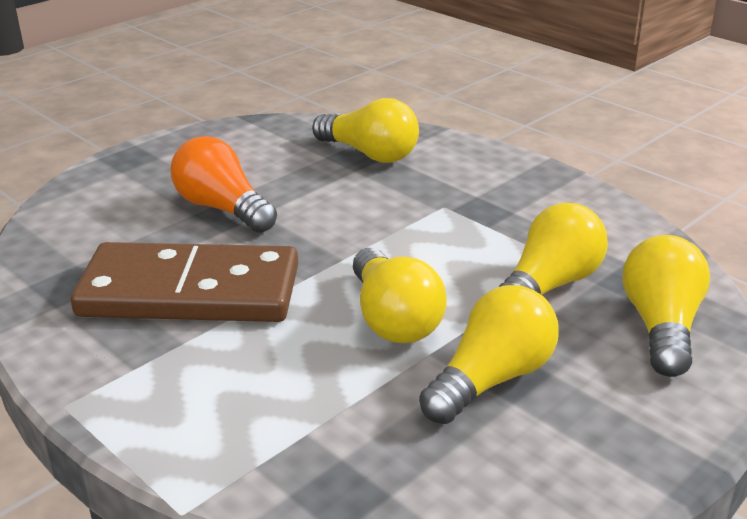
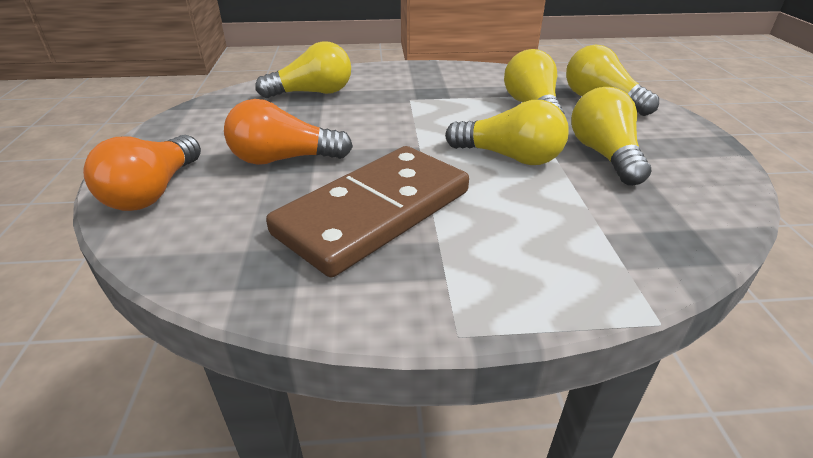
camera: 50 degrees left, 5 degrees up
none -> orange light bulb [83,135,201,211]

